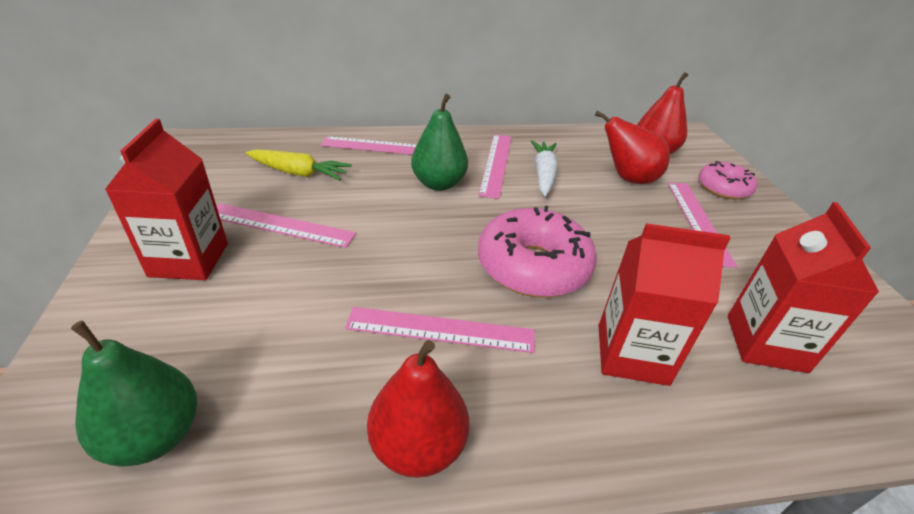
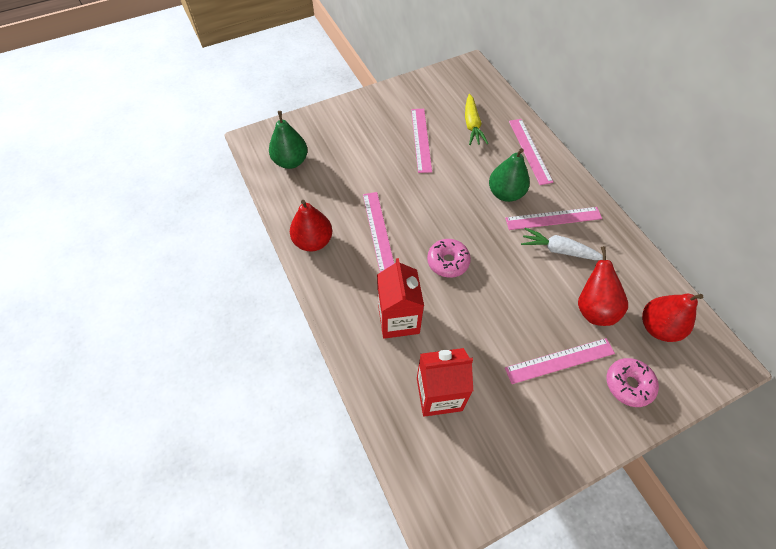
camera: 75 degrees right, 20 degrees up
red carton [105,119,228,280] -> none
pink donut [478,206,597,298] -> pink donut [427,239,471,278], size x0.59
white carrot [531,140,558,196] -> white carrot turned 150 degrees counterclockwise [521,228,603,260]

